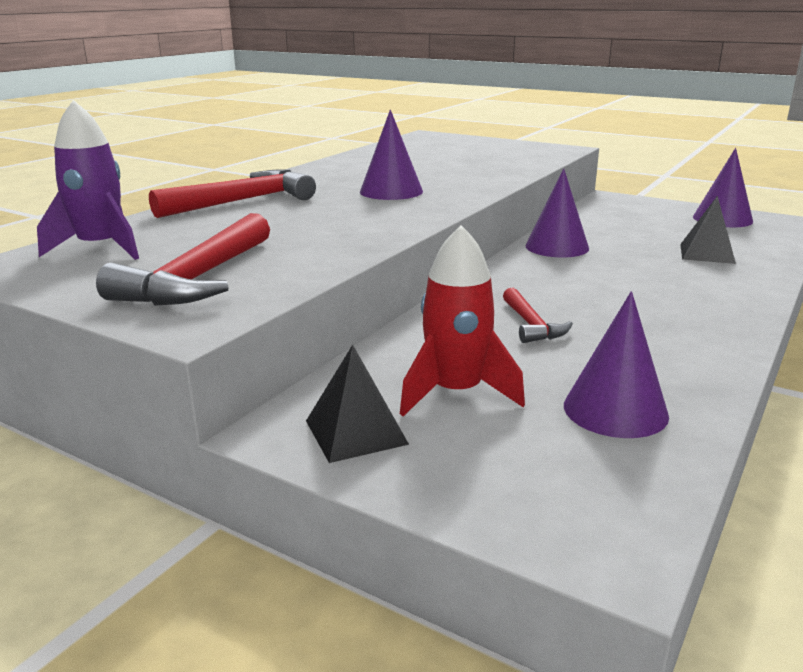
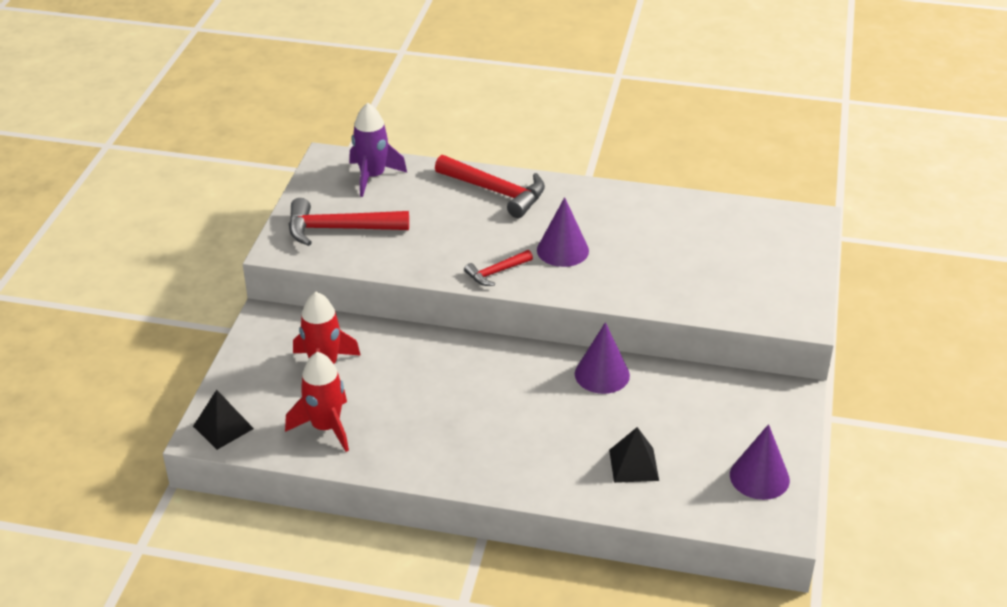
camera: 70 degrees right, 15 degrees up
black pyramid [306,345,409,463] -> black pyramid moved to [193,390,254,450]
red hammer [503,288,573,343] -> red hammer moved to [464,250,533,286]
purple cone [564,291,669,438] -> red rocket [285,352,349,452]

